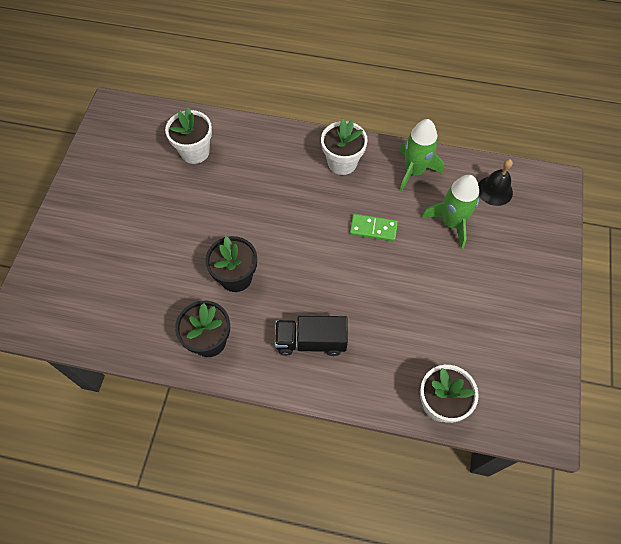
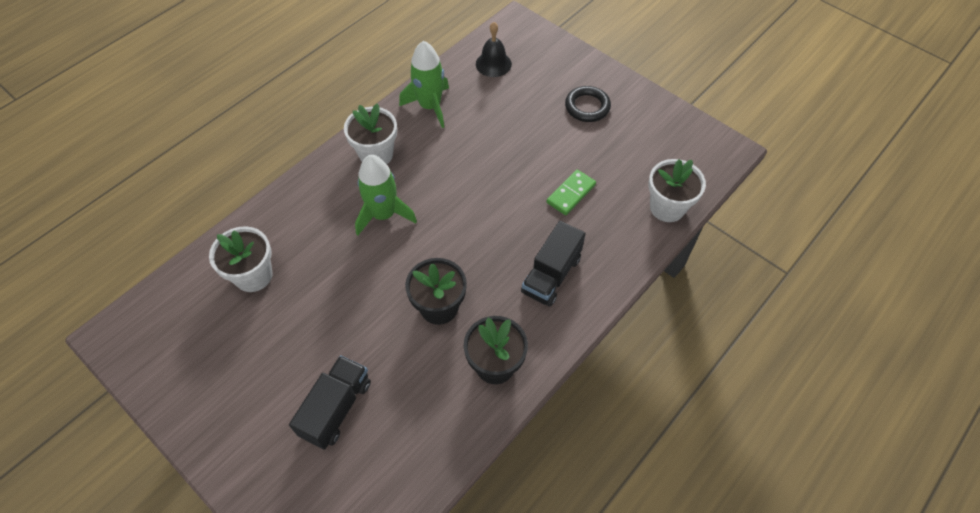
camera: 60 degrees left, 5 degrees down
green domino [350,214,398,242] -> green domino moved to [546,169,596,215]
green rocket [422,175,479,249] -> green rocket moved to [355,155,417,236]
none -> black truck [289,355,371,450]
none -> black ring [565,86,611,122]

